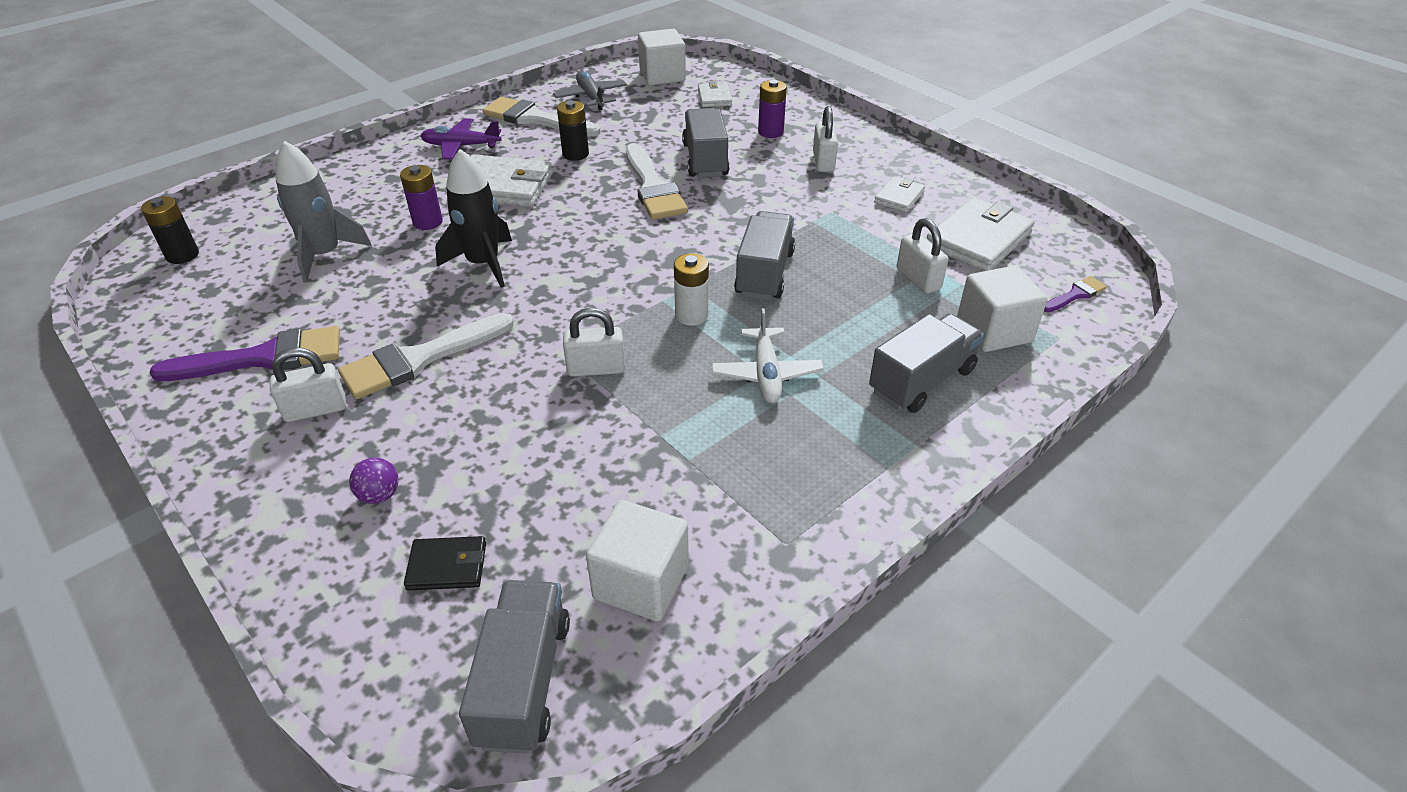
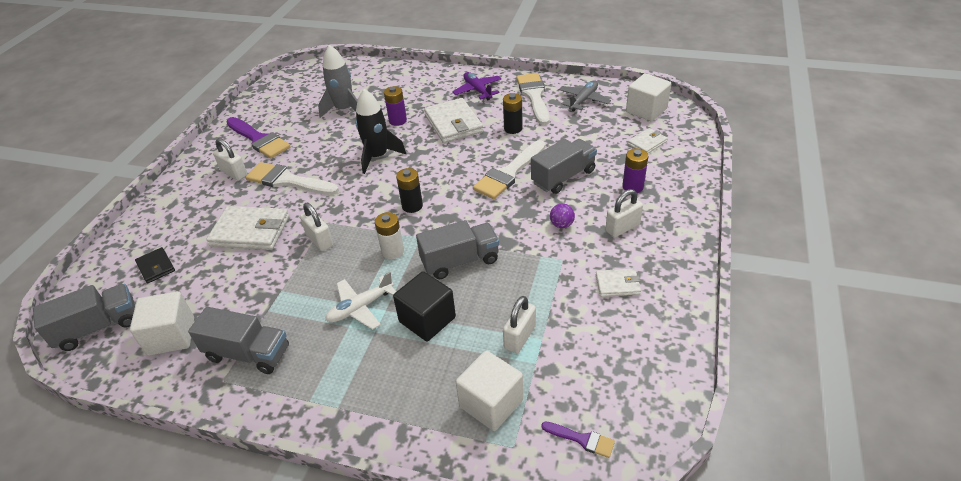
camera: 60 degrees right, 0 degrees up
black battery [141,196,199,264] -> black battery moved to [396,168,423,213]
purple ball [349,457,399,504] -> purple ball moved to [550,203,575,228]
grey truck [869,313,984,413] -> grey truck moved to [188,307,289,374]
white wallet [927,197,1035,271] -> white wallet moved to [206,206,289,250]
none -> black cube [393,271,456,341]

